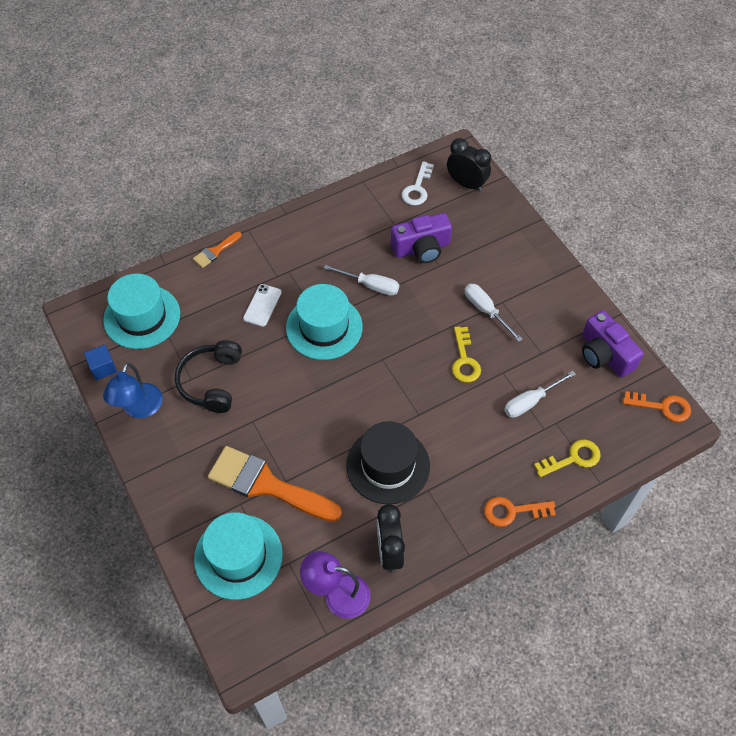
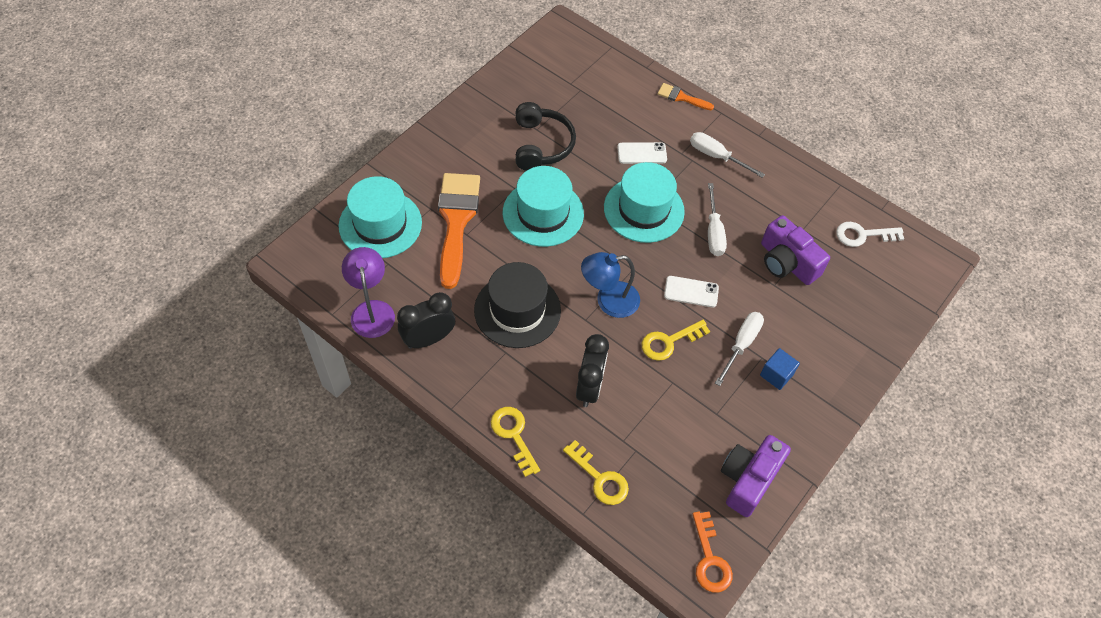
camera: 65 degrees right, 0 degrees up
blue cube [84,345,117,380] -> blue cube moved to [760,348,800,390]
turquoise hat [103,273,180,349] -> turquoise hat moved to [503,166,584,247]
blue lamp [103,363,163,418] -> blue lamp moved to [581,252,640,318]
black headphones [175,340,242,413] -> black headphones turned 105 degrees clockwise [515,102,576,171]
black clock [447,138,491,192] -> black clock moved to [576,334,609,407]
orange key [484,497,556,527] -> yellow key [491,407,540,477]
white screwdriver [504,371,576,418] -> white screwdriver moved to [690,132,765,178]
none -> white phone [664,276,719,307]

